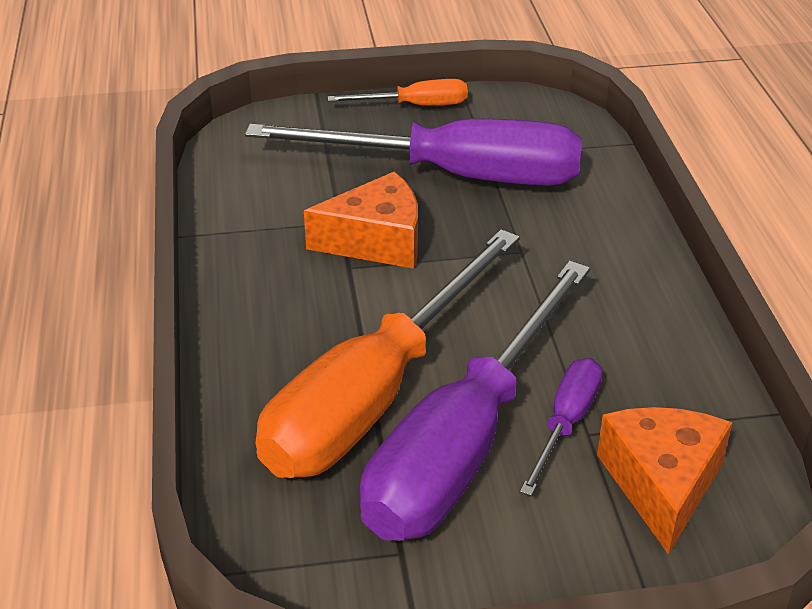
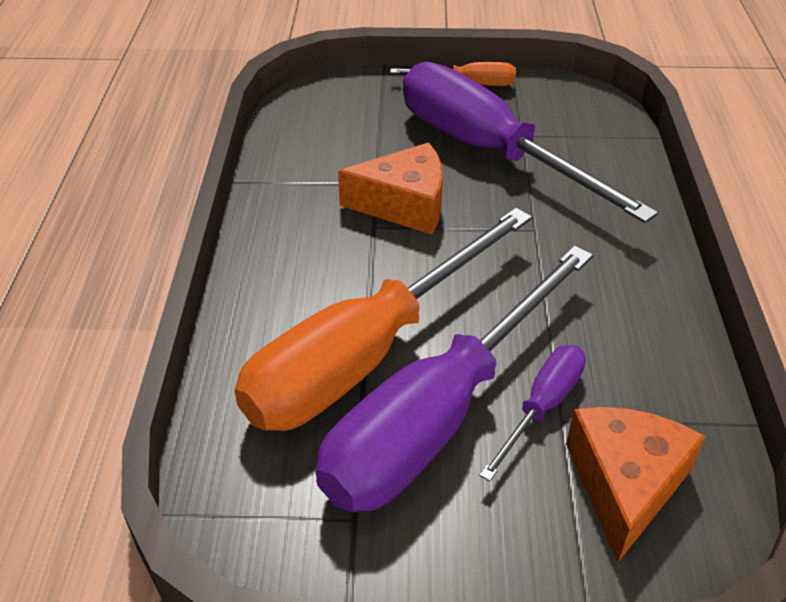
camera: 10 degrees right, 5 degrees up
purple screwdriver [245,119,582,186] -> purple screwdriver turned 150 degrees counterclockwise [403,62,658,223]

